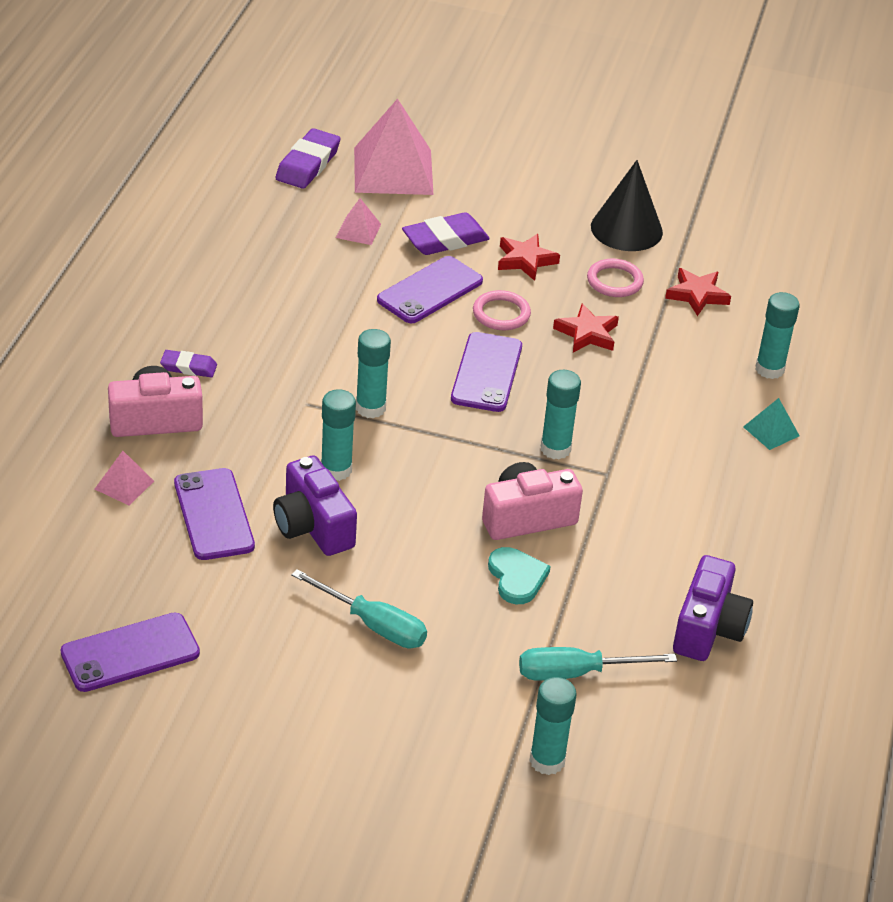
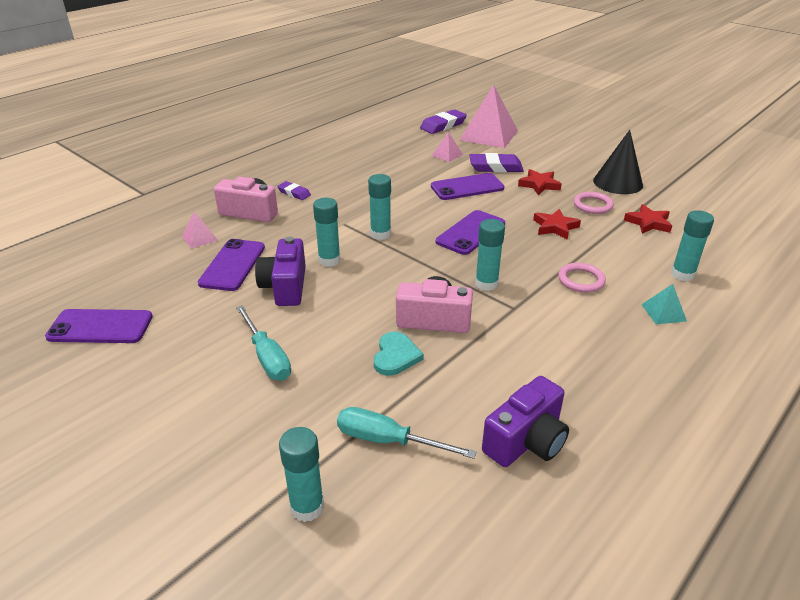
camera: 30 degrees right, 5 degrees down
pink ring [473,290,531,330] -> pink ring moved to [558,263,606,293]

